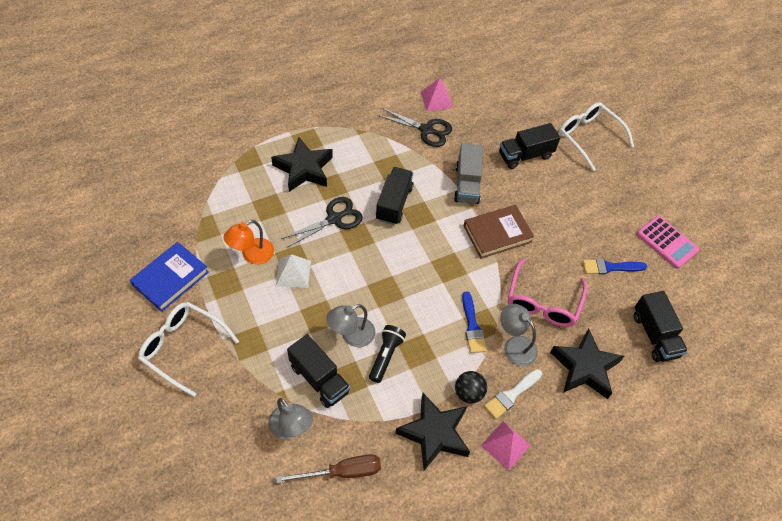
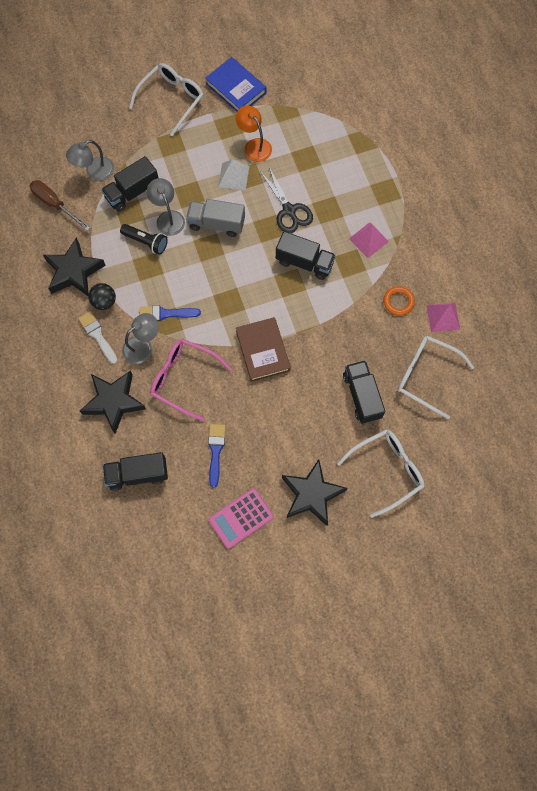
camera: 100 degrees right, 15 degrees up
black star [271,137,333,192] -> black star moved to [282,459,347,526]
brown screwdriver [276,454,381,483] -> brown screwdriver turned 135 degrees clockwise [30,180,90,231]
black scissors [377,108,452,147] -> orange ring [384,286,415,315]
grey truck [454,143,483,204] -> grey truck moved to [186,199,245,237]
pink pyramid [481,421,531,471] -> pink pyramid moved to [349,222,389,258]
none -> white glasses [397,336,474,419]

